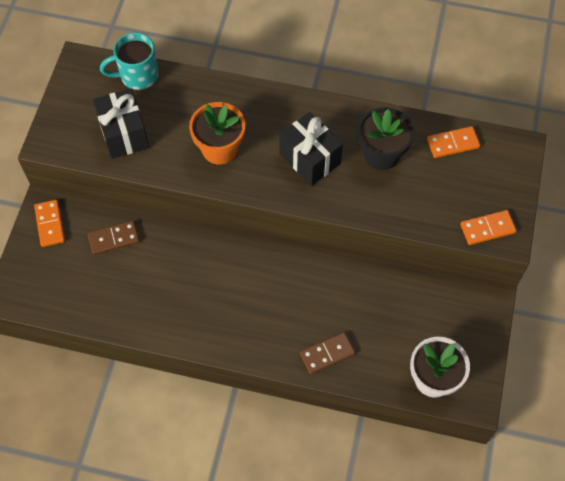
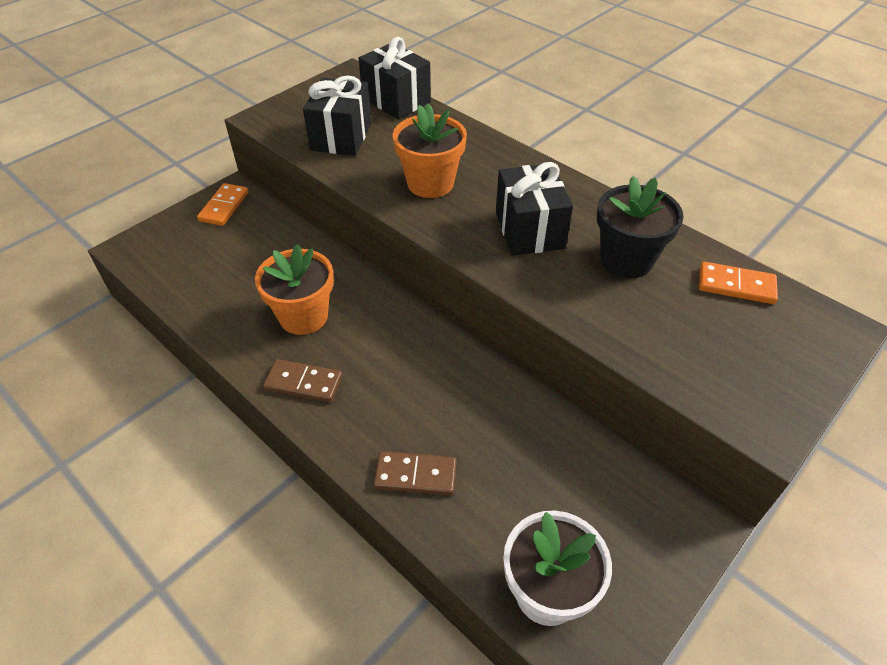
camera: 30 degrees right, 15 degrees down
brown domino [88,221,140,255] -> brown domino moved to [263,359,342,402]
turquoise mug [100,32,158,90] -> black gift [358,37,431,119]
orange domino [460,210,517,245] -> none
none -> orange flower pot [255,244,334,335]

